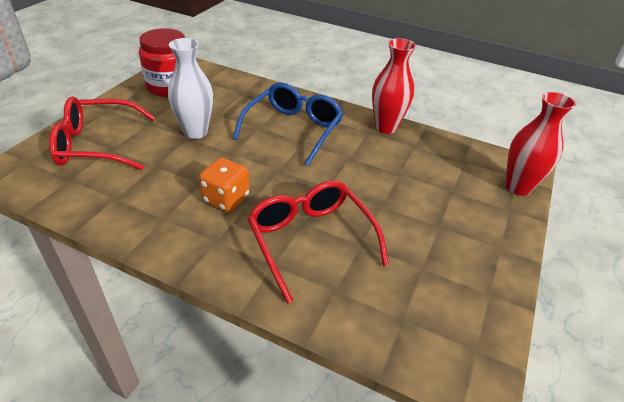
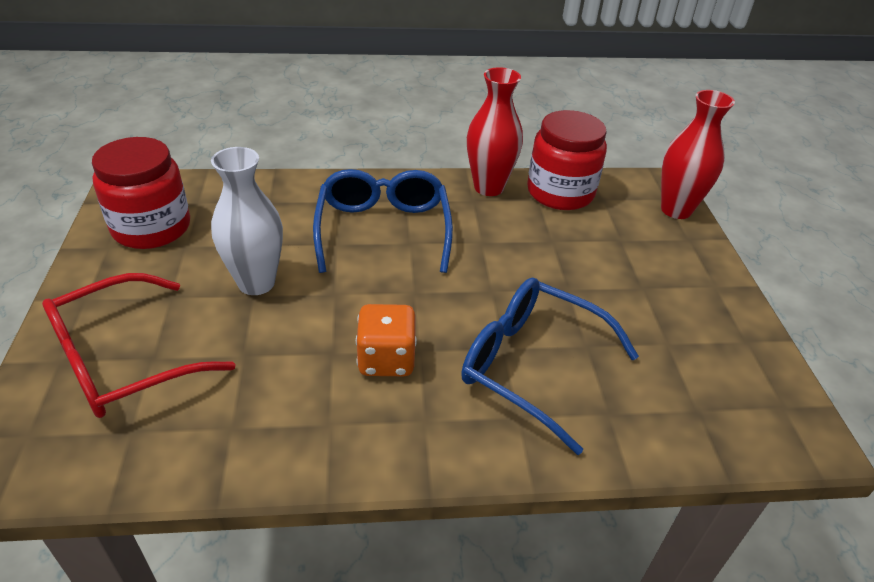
camera: 30 degrees left, 0 degrees up
red glasses [247,180,389,304] -> blue glasses [461,278,639,455]
none -> red jar [527,110,607,210]

